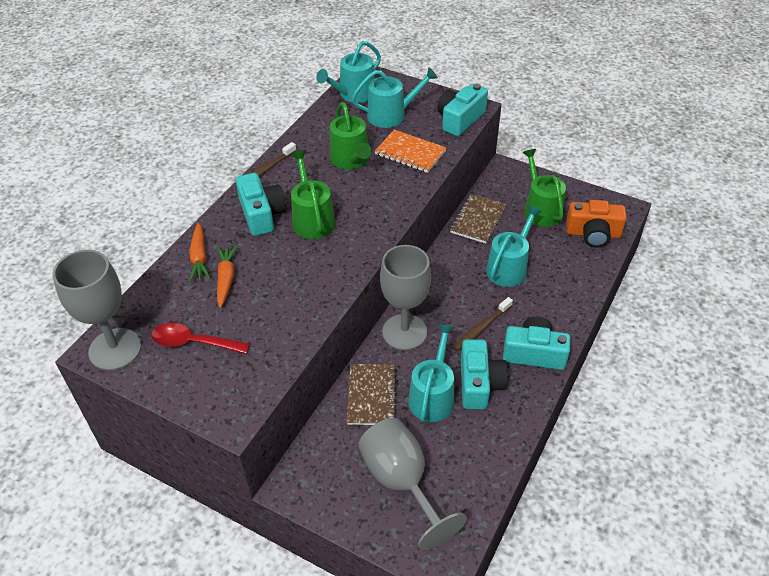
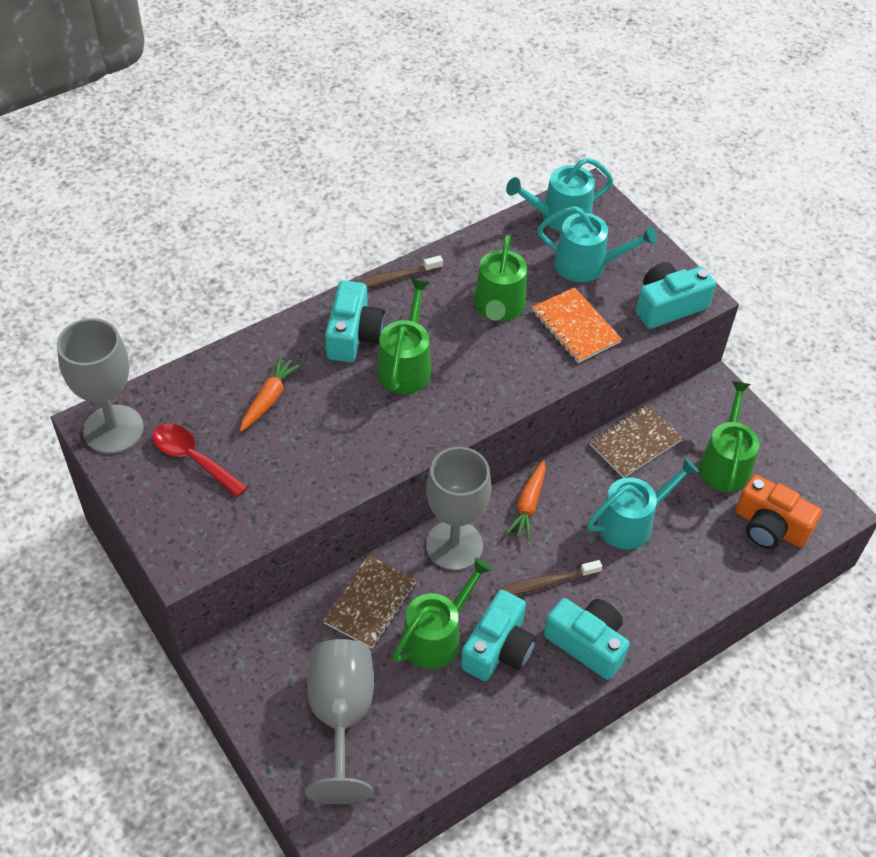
camera: 25 degrees right, 5 degrees up
orange carrot [189,223,211,282] -> orange carrot moved to [506,460,546,541]
turquoise watering can [408,324,455,422] -> green watering can [393,557,493,669]

